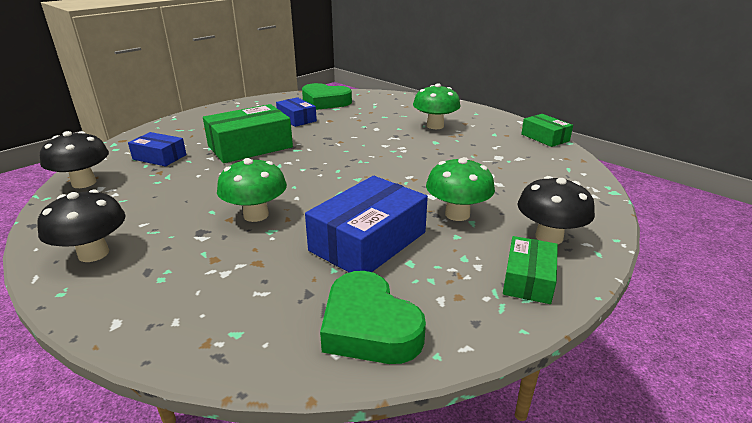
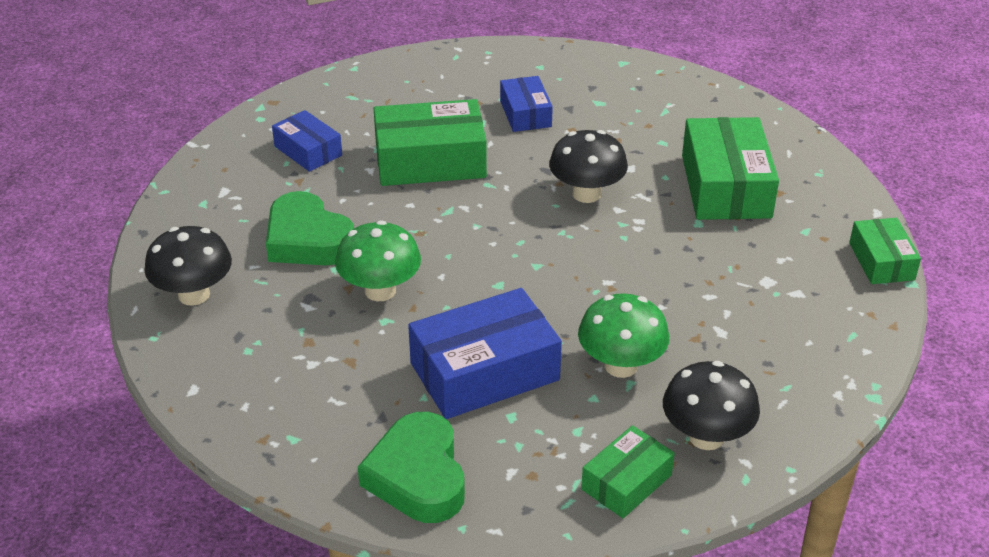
camera: 25 degrees right, 10 degrees up
black mushroom [40,131,109,188] -> black mushroom moved to [549,130,628,203]
green heart [302,83,352,110] -> green heart moved to [266,191,354,265]
green mushroom [413,83,461,129] -> green box [682,117,779,220]

